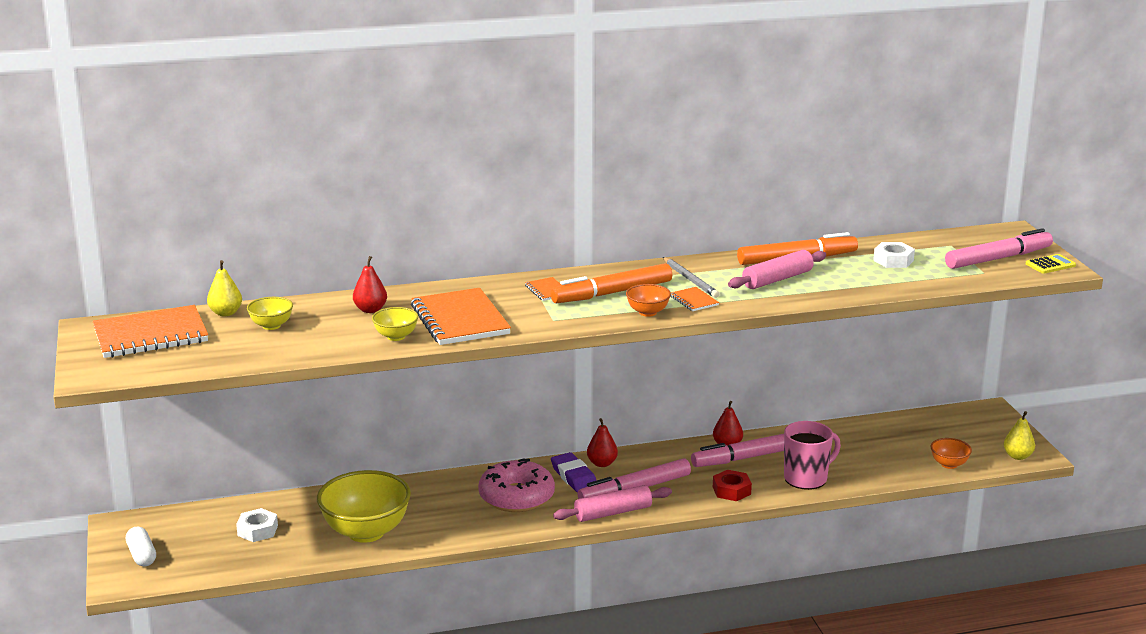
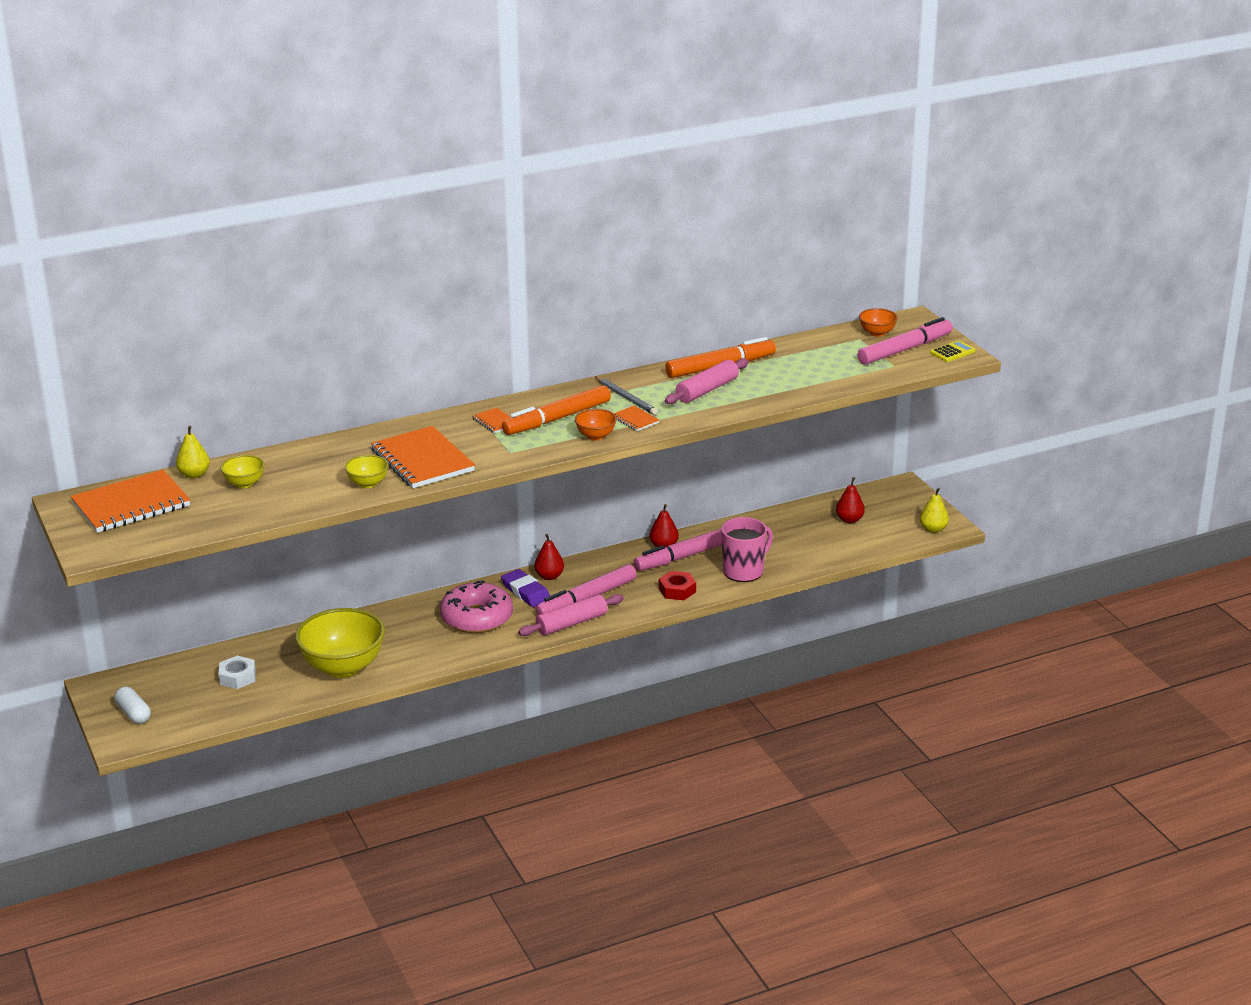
camera: 10 degrees left, 5 degrees up
red pear [353,256,387,313] -> red pear moved to [836,477,865,523]
white nut [873,242,915,268] -> none
orange bowl [930,438,972,469] -> orange bowl moved to [859,308,898,337]

